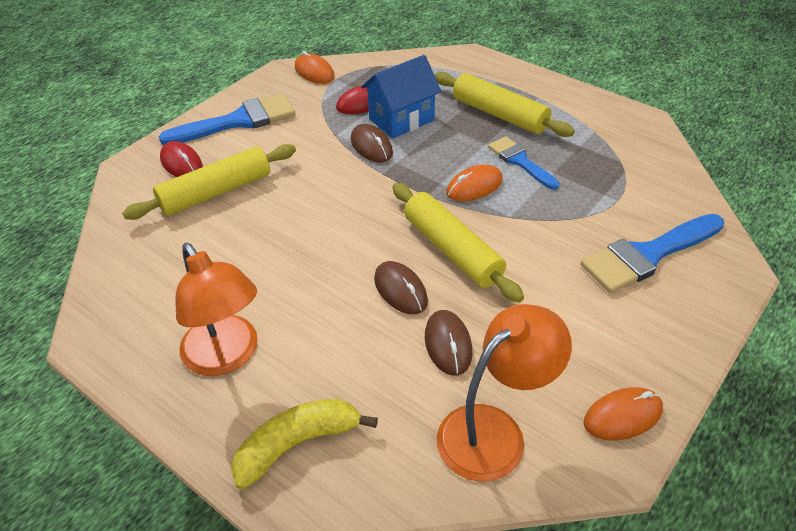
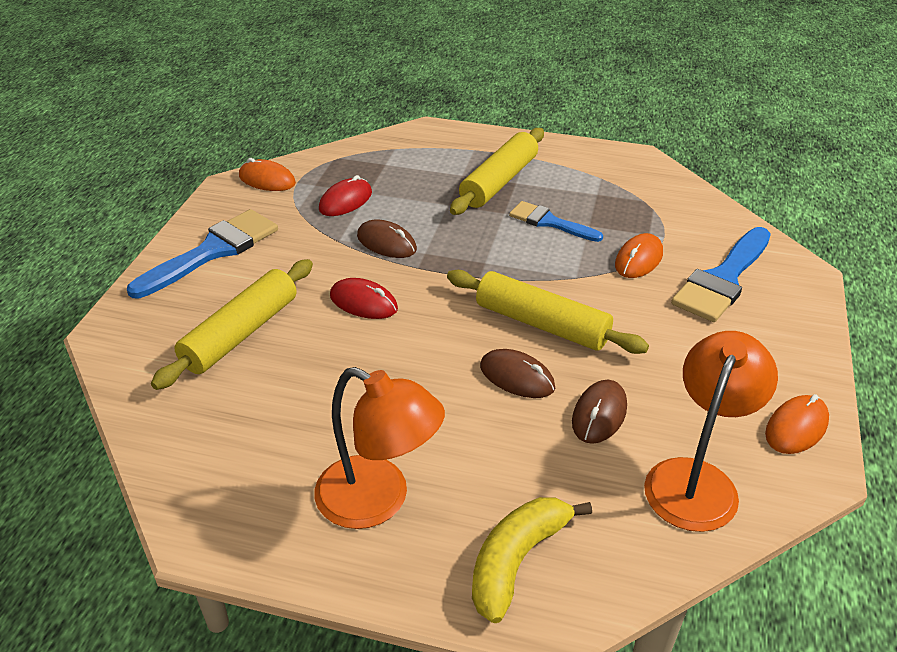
camera: 25 degrees left, 5 degrees down
red mouse [160,141,203,177] -> red mouse moved to [330,278,398,319]
blue house [361,55,441,138] -> none
brown mouse [425,310,472,376] -> brown mouse turned 60 degrees clockwise [572,380,627,444]
yellow rolling pin [435,72,575,137] -> yellow rolling pin turned 75 degrees counterclockwise [450,128,544,215]
orange mouse [446,164,503,201] -> orange mouse moved to [615,233,663,278]

